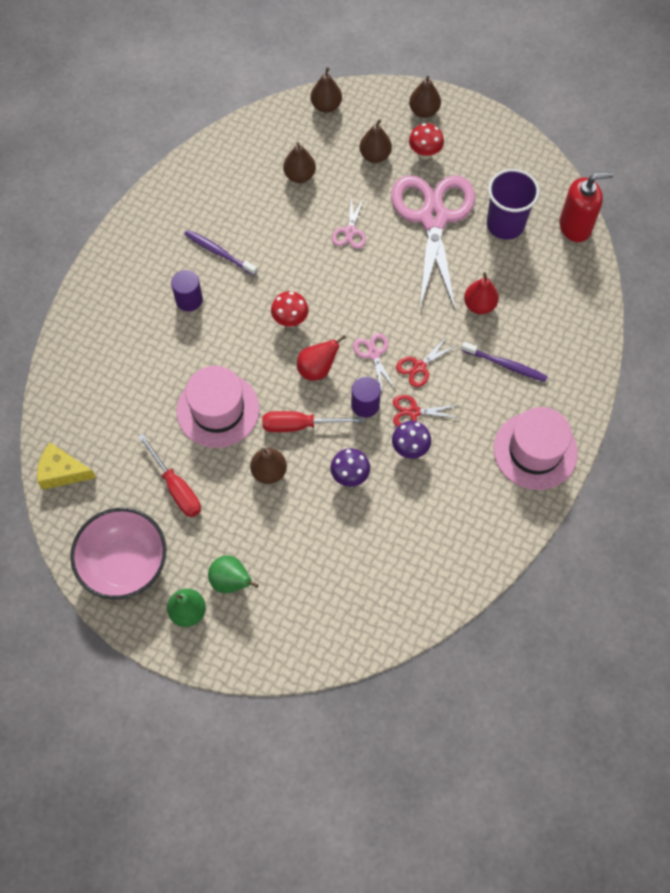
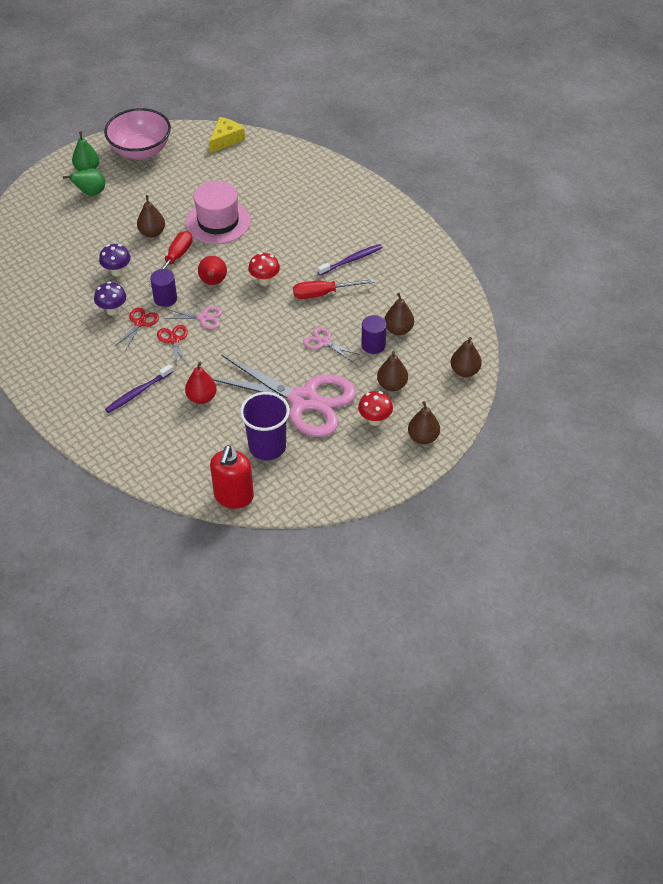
camera: 115 degrees right, 15 degrees down
red screwdriver [138,434,201,517] -> red screwdriver moved to [293,279,375,299]
purple cylinder [171,270,203,311] -> purple cylinder moved to [361,315,387,354]
pink hat [494,407,578,490] -> none

